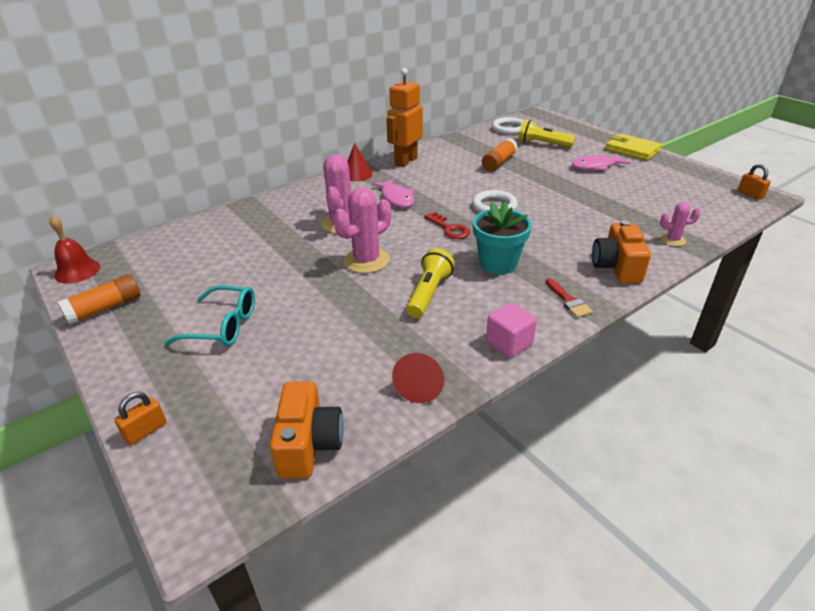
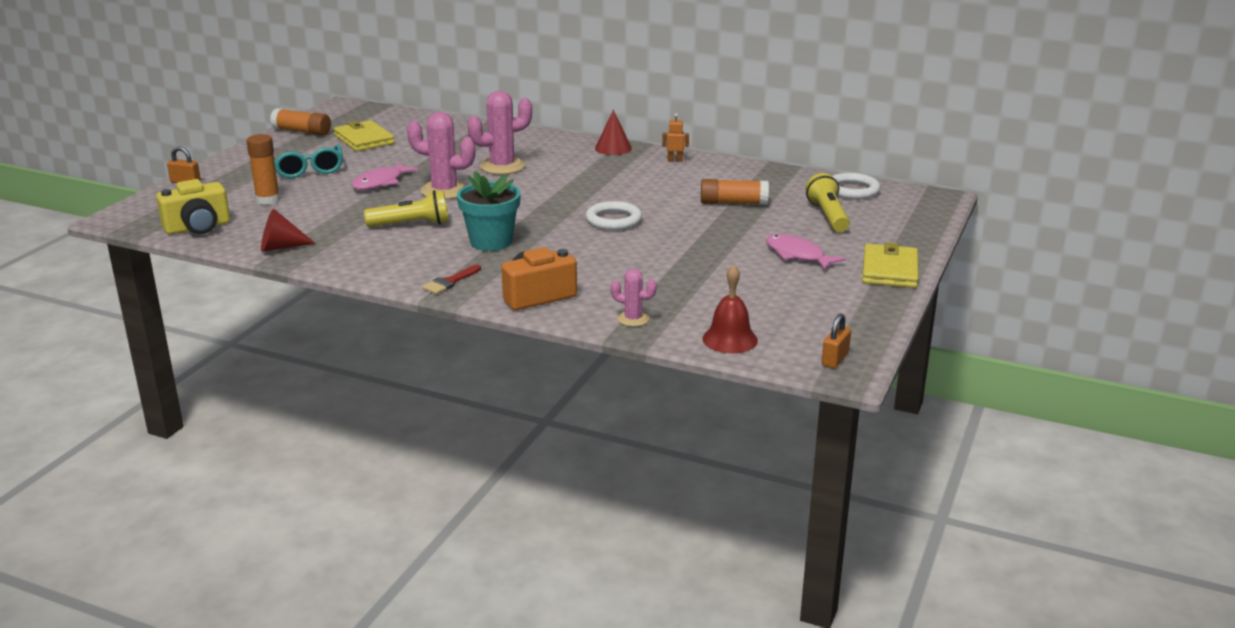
camera: 60 degrees right, 10 degrees down
red bell [49,216,100,284] -> red bell moved to [702,265,758,354]
orange camera [270,381,344,479] -> yellow camera [156,179,230,235]
pink fish [372,178,414,207] -> pink fish moved to [352,162,419,190]
orange robot [386,68,423,167] -> orange robot [662,113,689,162], size x0.43
red key [424,212,470,239] -> none
pink cube [486,302,537,358] -> none
pink cactus [660,202,701,246] -> pink cactus turned 45 degrees counterclockwise [611,269,657,327]
none -> orange glue stick [246,134,280,205]
none -> yellow wallet [334,120,394,151]

